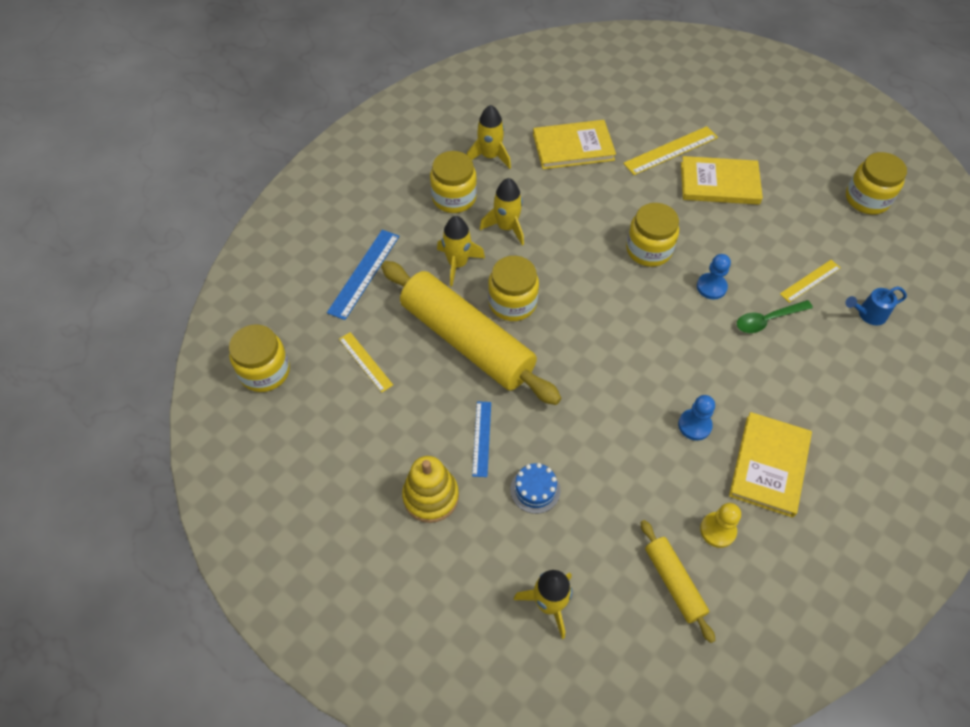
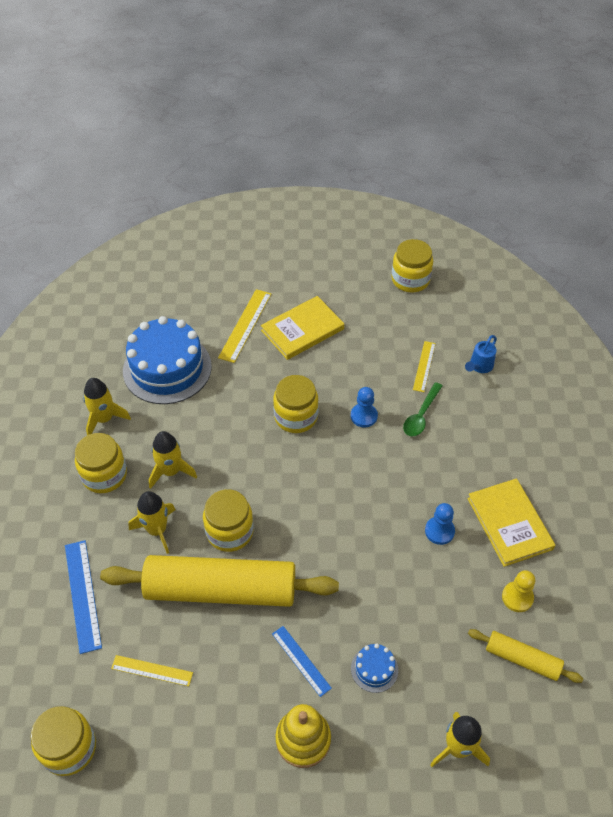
camera: 40 degrees left, 5 degrees down
yellow book [533,120,616,169] -> blue cake [123,316,212,404]

